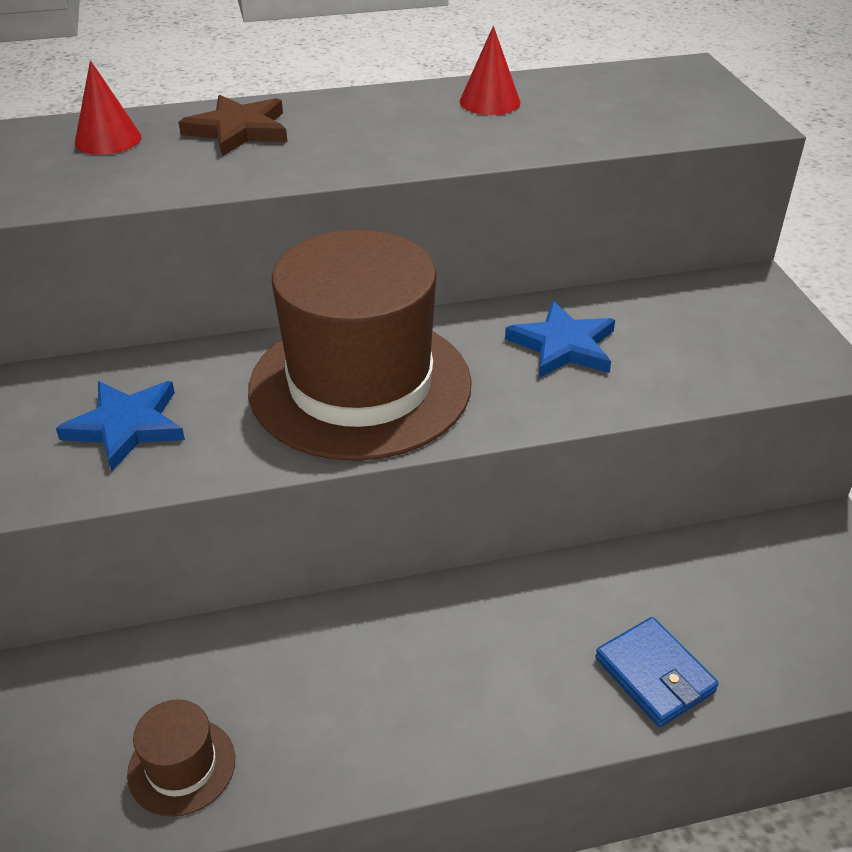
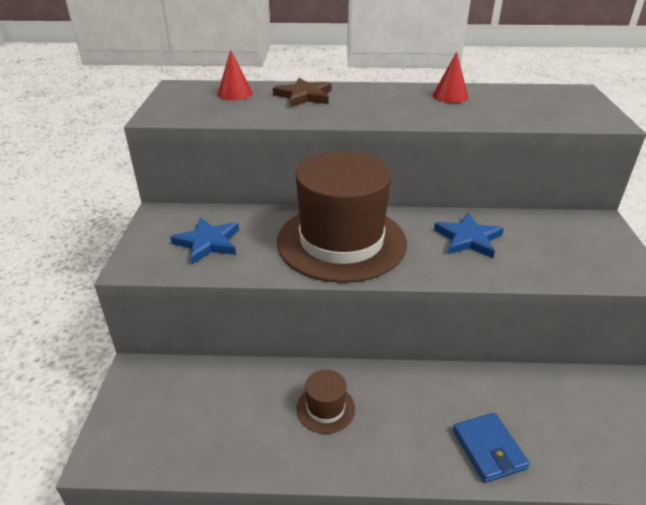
camera: 15 degrees right, 5 degrees down
brown hat [127,699,235,817] -> brown hat moved to [296,370,355,434]

